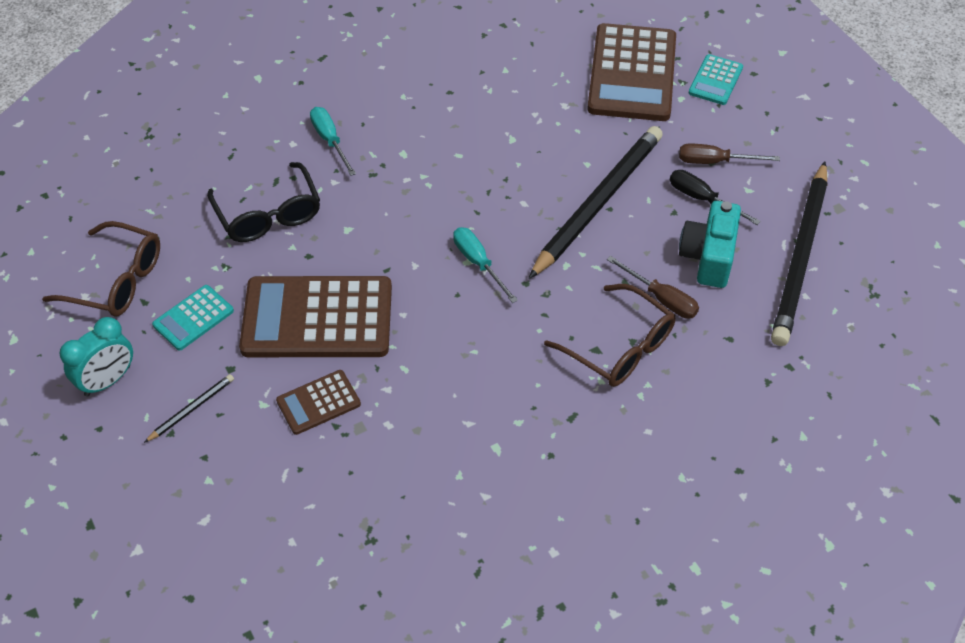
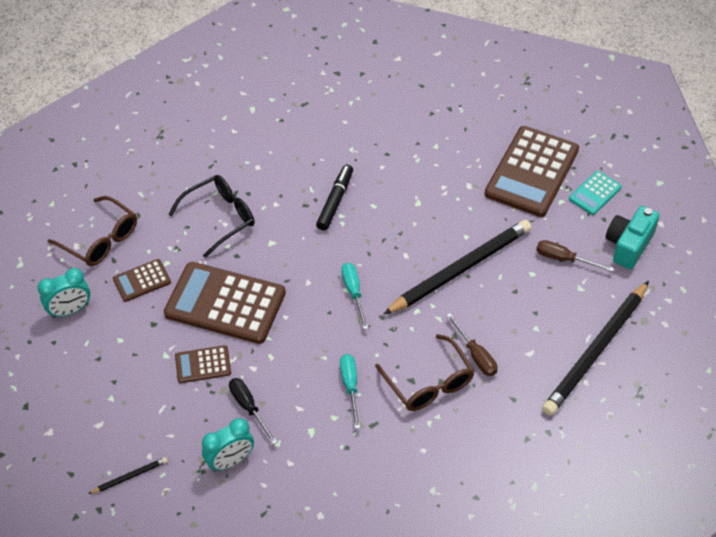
camera: 20 degrees right, 0 degrees up
black pencil [144,374,234,443] -> black pencil moved to [88,457,168,494]
turquoise calculator [152,285,234,351] -> brown calculator [113,259,171,302]
black glasses [207,162,320,242] -> black glasses turned 120 degrees counterclockwise [168,175,255,258]
turquoise screwdriver [310,107,356,176] -> turquoise screwdriver moved to [340,354,360,429]
black screwdriver [670,170,761,225] -> black screwdriver moved to [229,378,277,445]
turquoise camera [679,201,741,288] -> turquoise camera moved to [606,206,659,269]
none -> turquoise clock [202,418,254,471]
none -> black marker [316,165,353,230]

